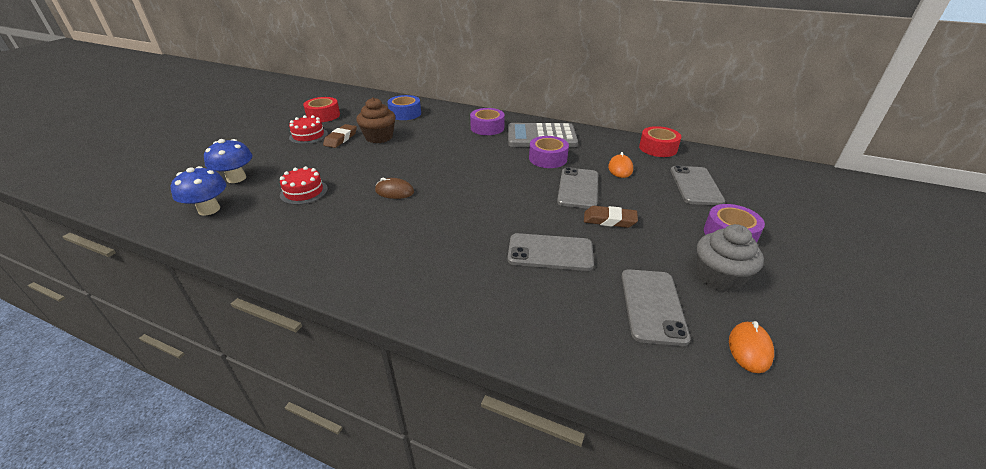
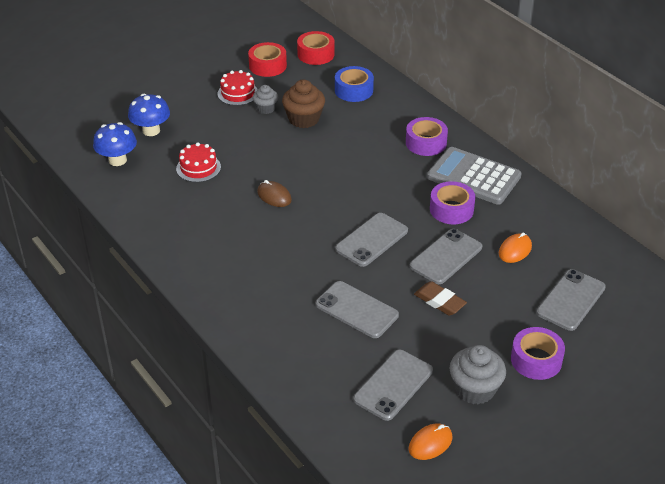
camera: 30 degrees right, 5 degrees up
brown eraser [323,124,357,148] -> grey cupcake [253,85,278,114]
red tape [639,126,681,157] -> red tape moved to [297,31,335,65]
none -> grey phone [335,213,408,267]

